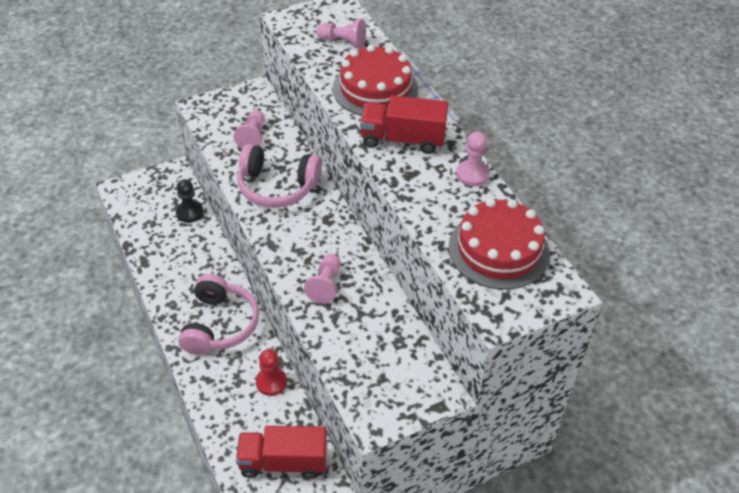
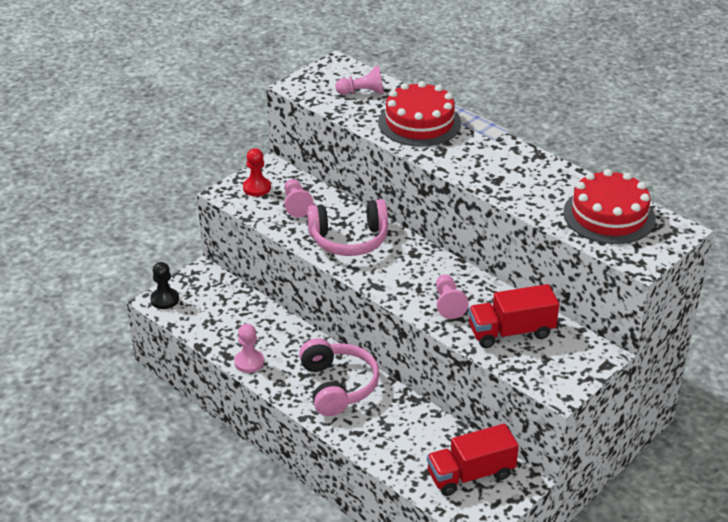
camera: 20 degrees left, 10 degrees down
black pawn [176,179,203,223] -> black pawn moved to [150,262,179,309]
red pawn [256,349,287,396] -> red pawn moved to [243,148,271,196]
red truck [360,96,448,154] -> red truck moved to [468,284,559,348]
pink pawn [456,132,489,186] -> pink pawn moved to [234,324,264,373]

